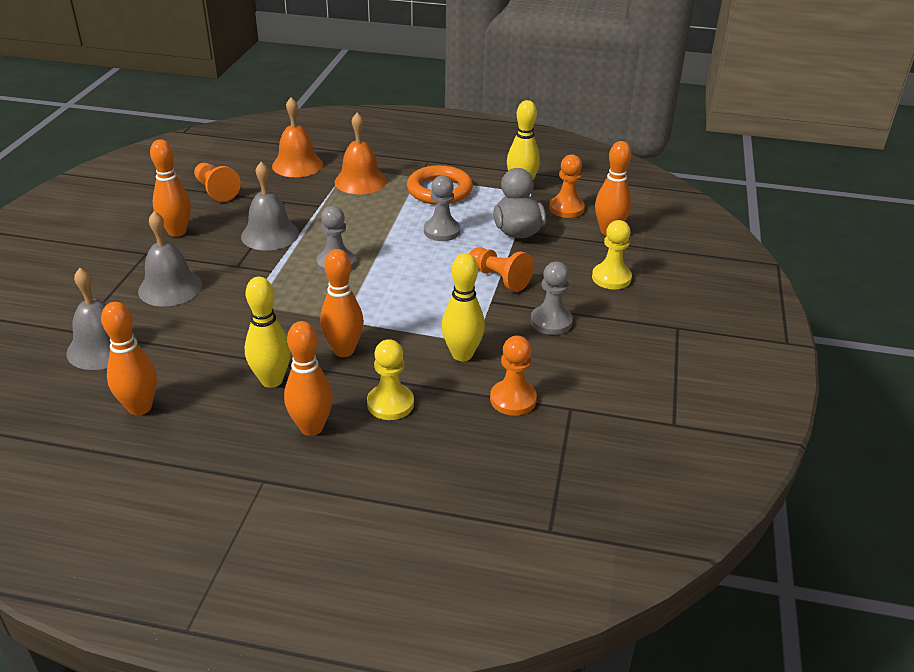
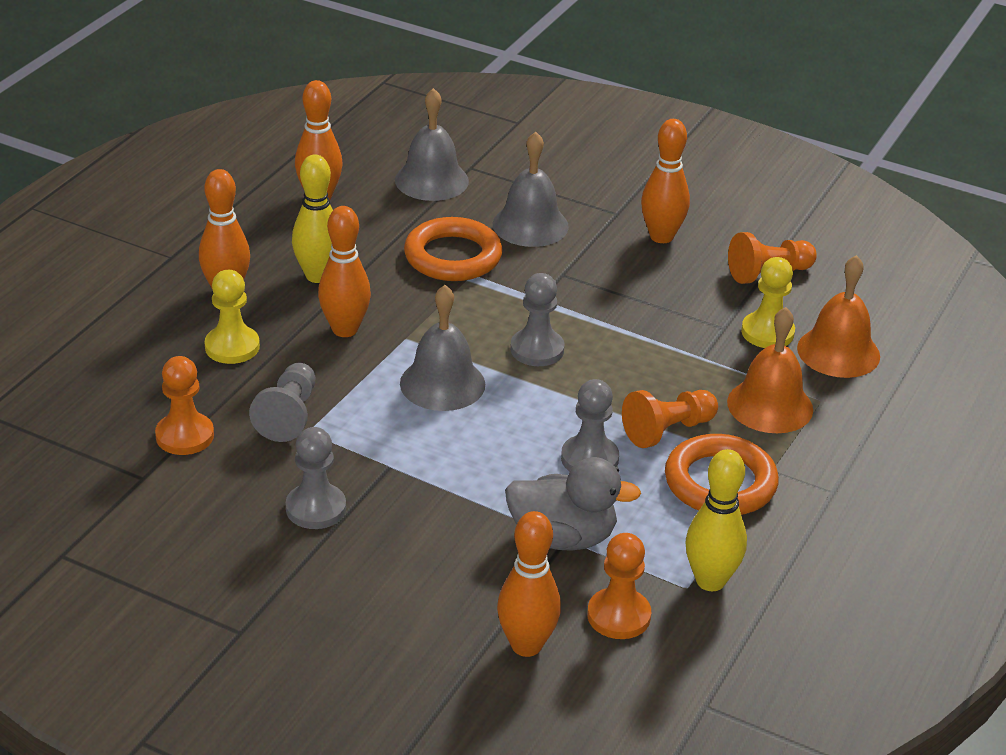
camera: 105 degrees right, 0 degrees up
grey bell [241,162,299,250] -> grey bell moved to [400,285,485,411]
yellow bowling pin [441,253,485,361] -> grey pawn [249,363,315,442]
orange pawn [469,247,534,292] -> orange pawn moved to [622,390,718,448]
yellow pawn [592,220,632,289] -> yellow pawn moved to [741,257,795,348]
none -> orange ring [404,217,502,281]

